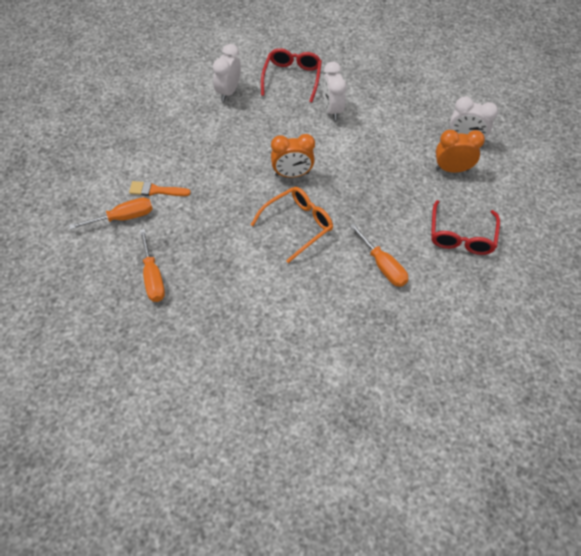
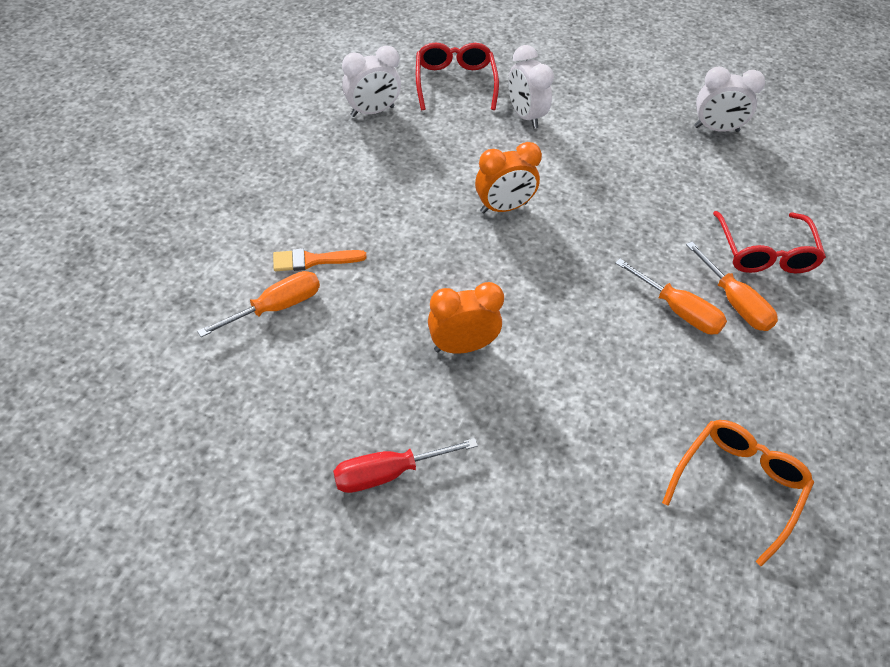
camera: 15 degrees left, 5 degrees down
orange screwdriver [140,229,165,302] -> orange screwdriver moved to [686,242,778,331]
white clock [213,44,241,101] -> white clock turned 120 degrees counterclockwise [342,46,401,117]
orange glasses [251,187,333,263] -> orange glasses moved to [662,420,814,567]
orange clock [436,130,485,173] -> orange clock moved to [428,282,504,354]
none -> red screwdriver [333,438,478,493]

